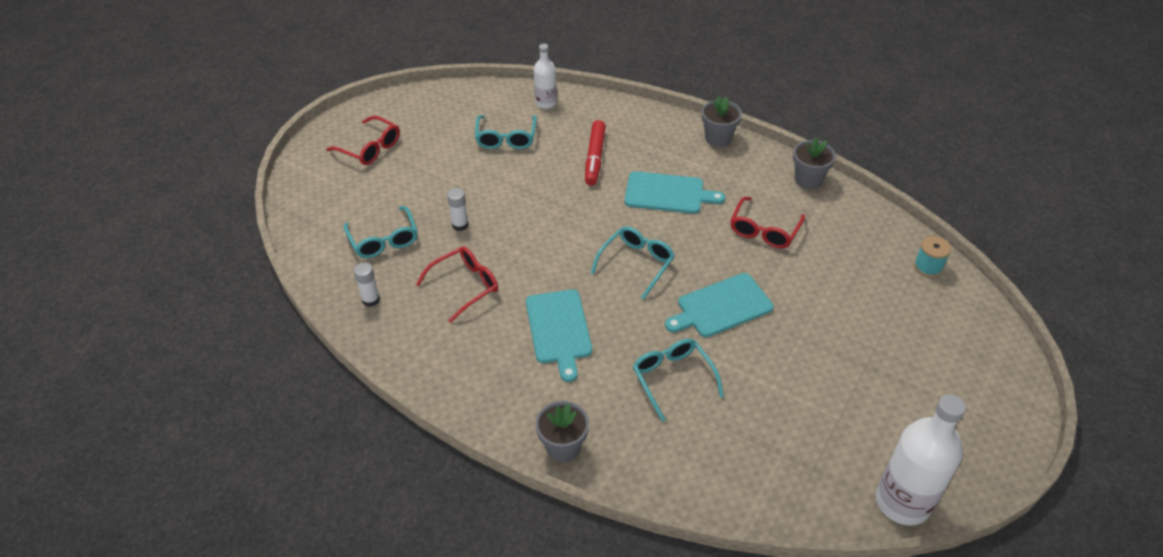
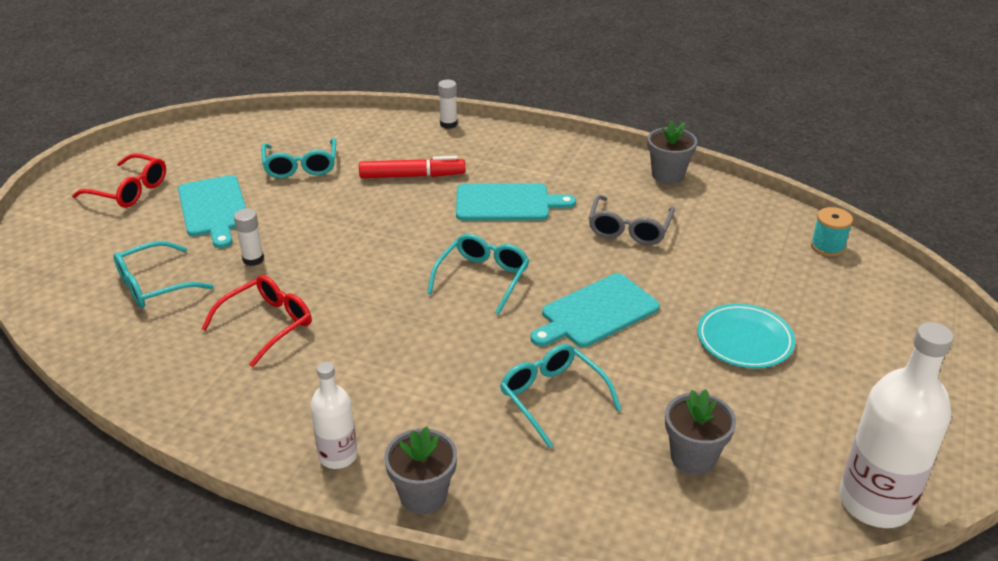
camera: 10 degrees left, 10 degrees down
turquoise glasses [344,206,417,258] -> turquoise glasses turned 90 degrees clockwise [113,241,214,308]
white glue stick [354,262,380,307] -> white glue stick moved to [438,80,457,129]
turquoise cutting board [526,289,592,382] -> turquoise cutting board moved to [178,175,246,248]
white bottle [534,44,557,109] -> white bottle moved to [310,362,358,469]
red marker [585,120,606,186] -> red marker turned 90 degrees counterclockwise [359,156,465,178]
grey flower pot [702,96,742,147] -> grey flower pot moved to [665,389,736,475]
red glasses [730,197,805,248] -> grey glasses [588,195,675,245]
none -> turquoise plate [697,303,795,368]

